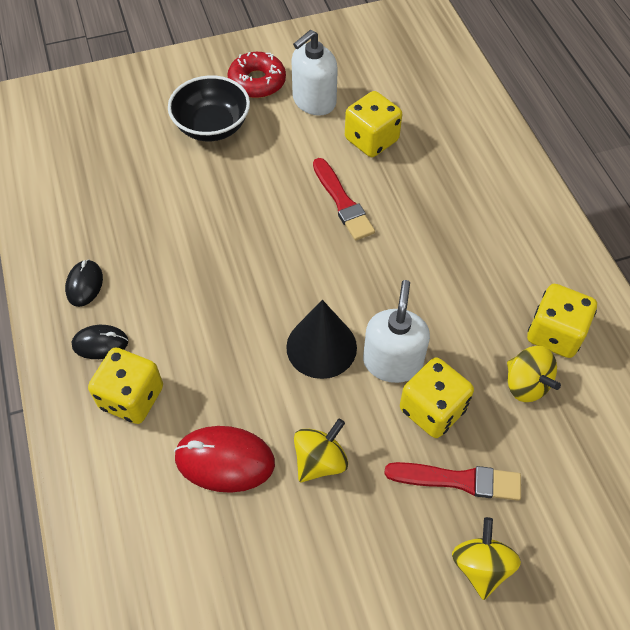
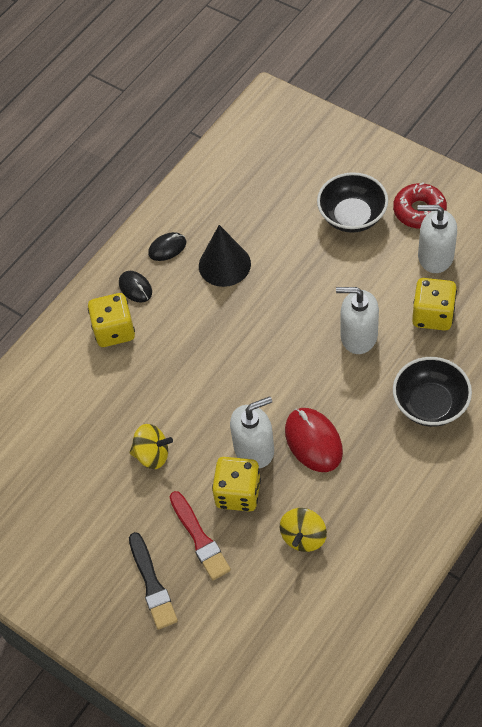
camera: 60 degrees right, 0 degrees up
red mouse [174,426,275,493] -> red mouse moved to [285,408,343,472]
black cone [286,300,357,379] -> black cone moved to [199,225,251,287]
red brush [313,158,375,241] -> white soap dispenser [336,287,379,354]
yellow spinning top [452,517,521,600] -> black brush [129,532,178,630]
yellow dice [527,284,597,358] -> none
none -> black bowl [393,357,472,427]

